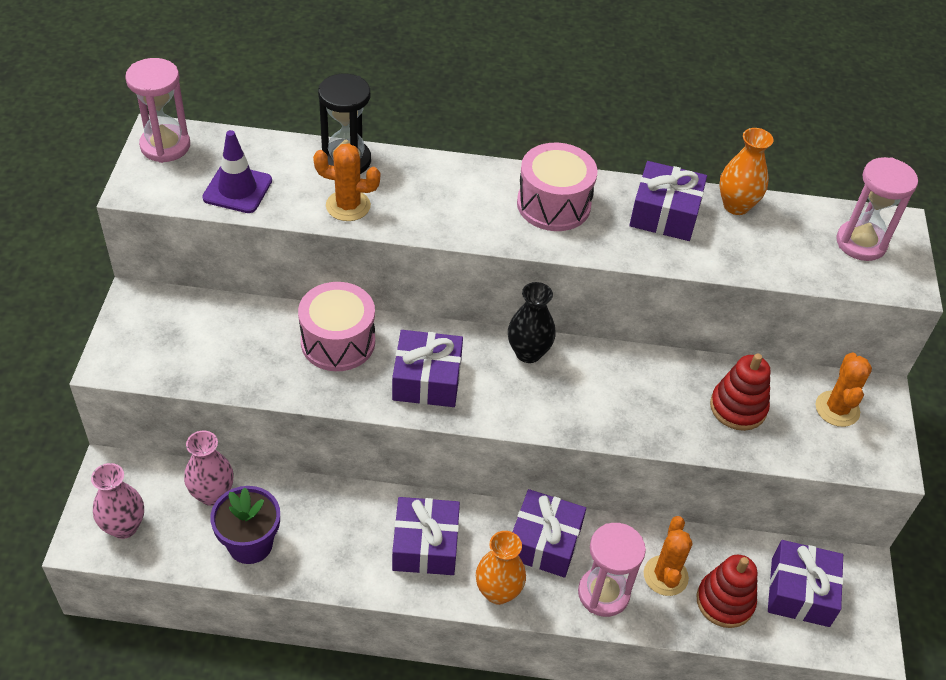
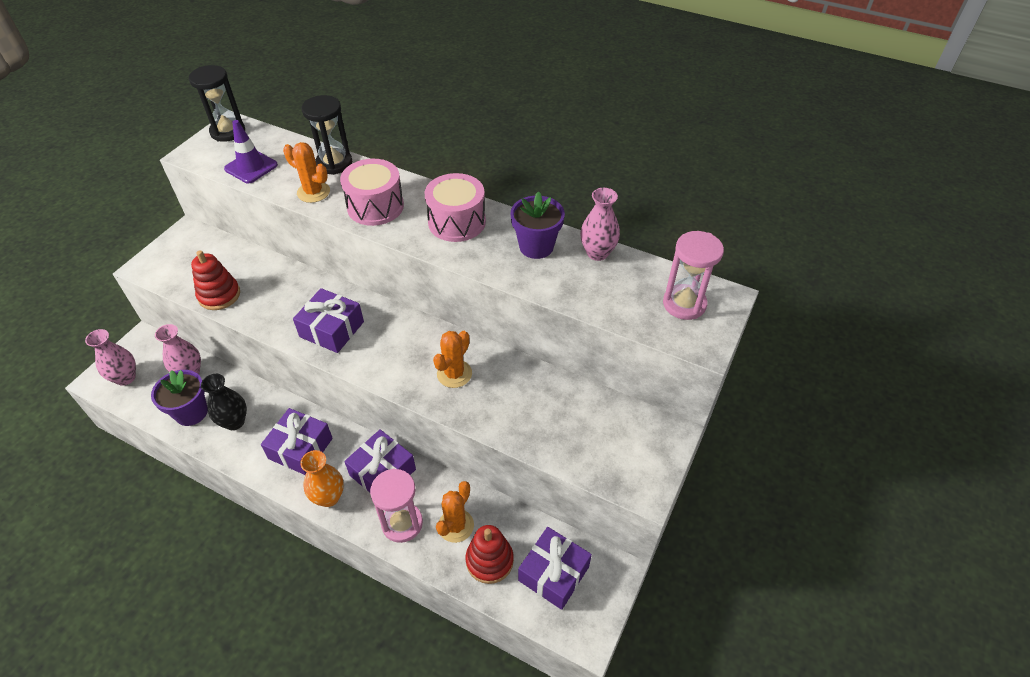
camera: 25 degrees right, 0 degrees up
pink hourglass [125,58,190,163] -> black hourglass [189,65,245,142]
pink drum [298,282,375,371] -> pink drum moved to [340,159,404,226]
black vase [508,282,556,363] -> black vase moved to [201,374,247,430]
purple gift [629,161,707,241] -> purple flower pot [511,191,565,259]
red stacking toy [710,353,771,431] -> red stacking toy moved to [191,250,240,310]
orange vase [719,128,773,215] -> pink vase [580,188,620,261]
orange cactus [815,352,872,427] -> orange cactus moved to [433,331,472,388]

